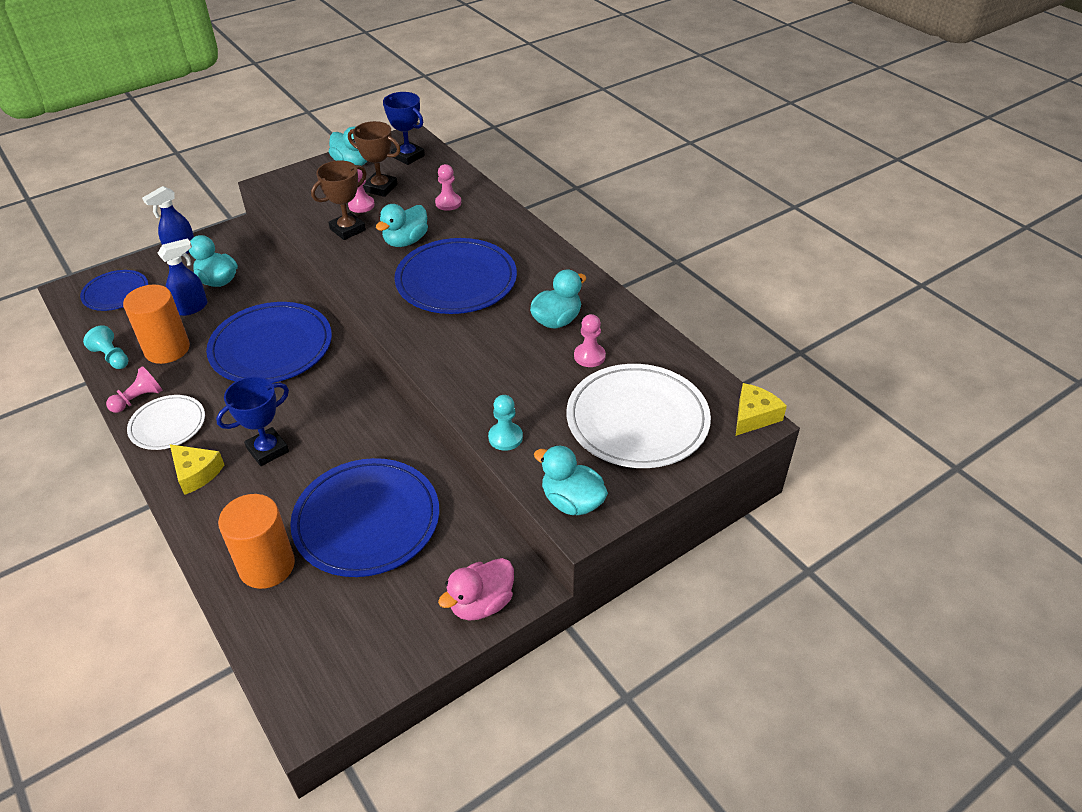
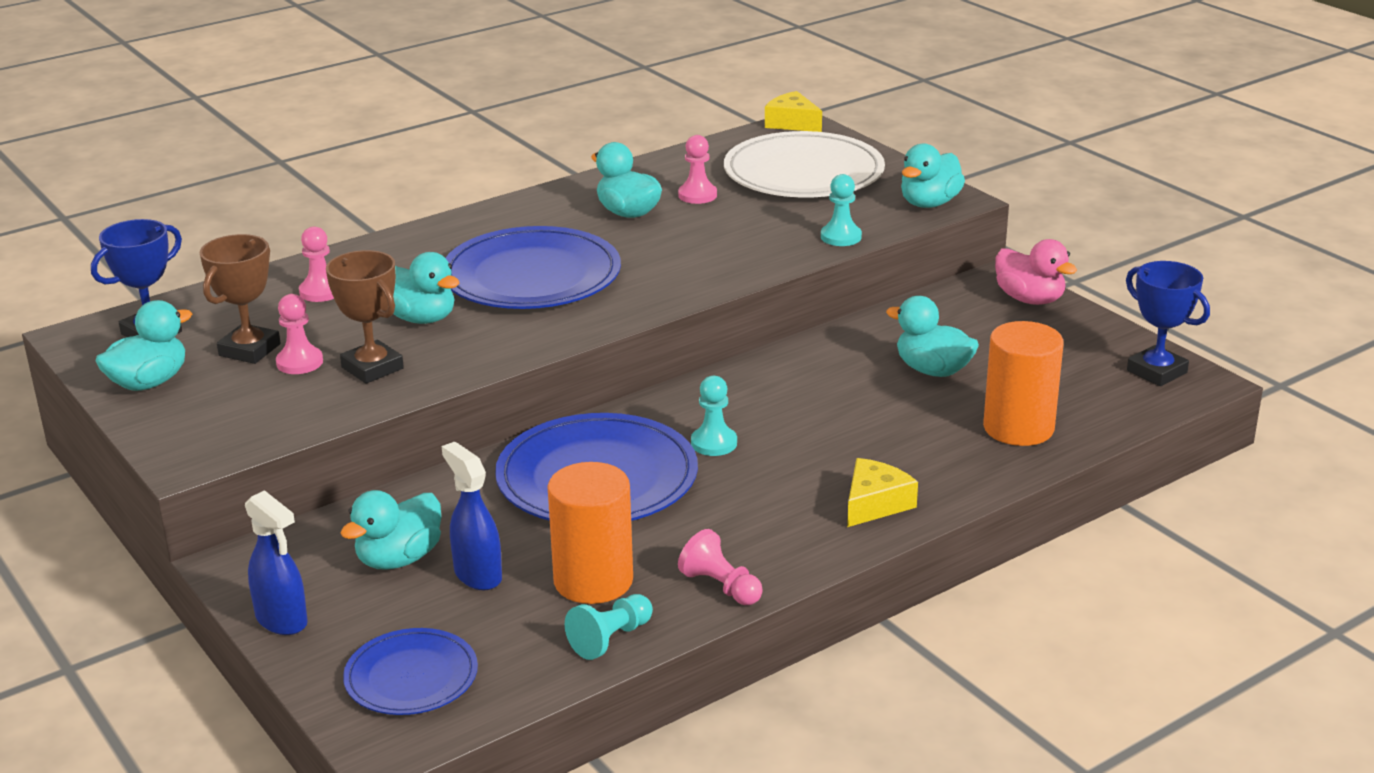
camera: 90 degrees left, 15 degrees down
white plate [127,395,205,450] -> none
blue trophy [216,376,289,466] -> blue trophy moved to [1126,261,1210,386]
blue plate [290,458,439,577] -> turquoise duck [886,296,979,377]
none -> turquoise pawn [691,376,737,456]

